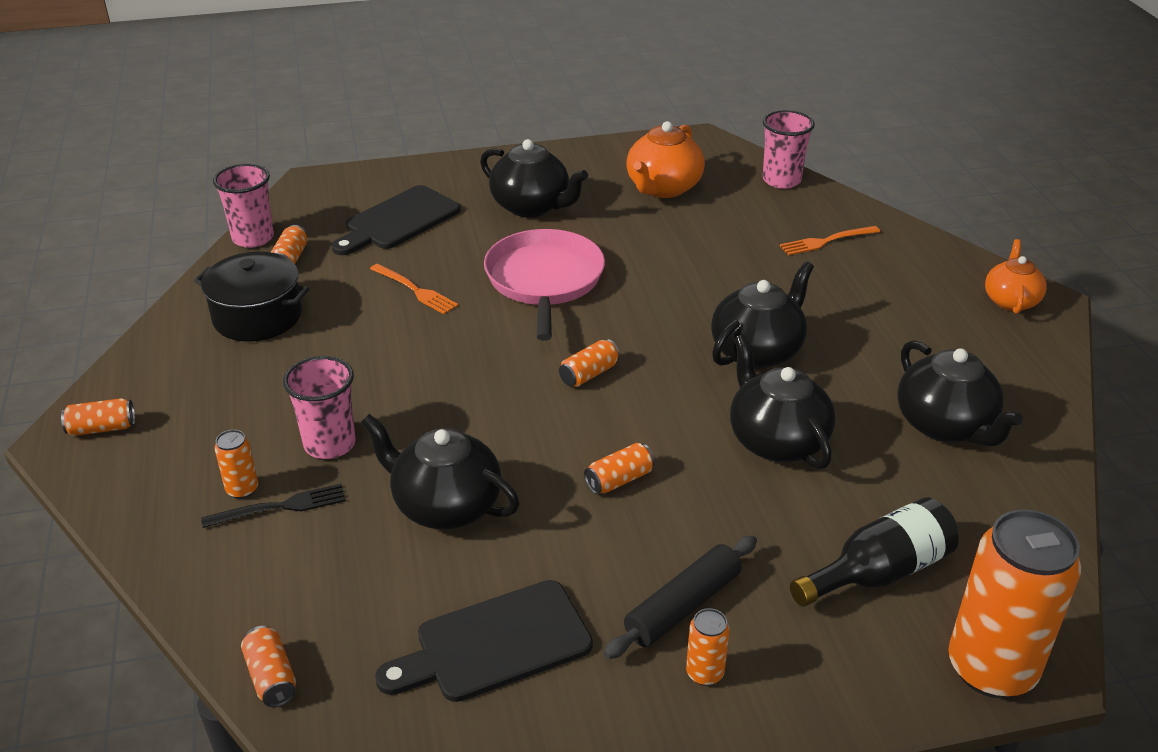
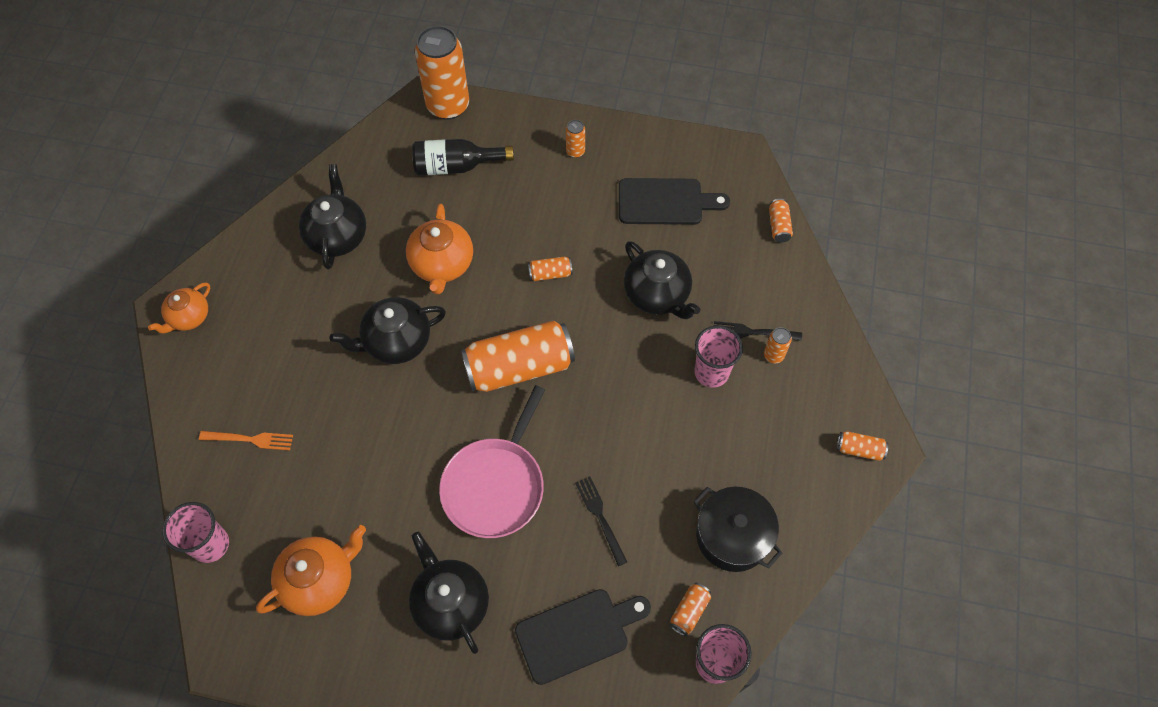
camera: 155 degrees left, 25 degrees up
orange fork [370,264,458,314] -> black fork [575,476,627,566]
orange can [559,339,620,387] -> orange can [461,320,575,392], size x2.35
black rolling pin [604,535,757,659] -> none
black teapot [730,334,835,469] -> orange teapot [406,204,473,295]

